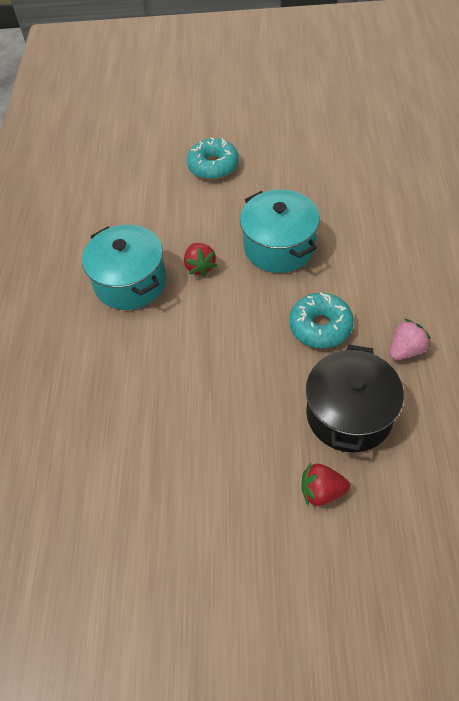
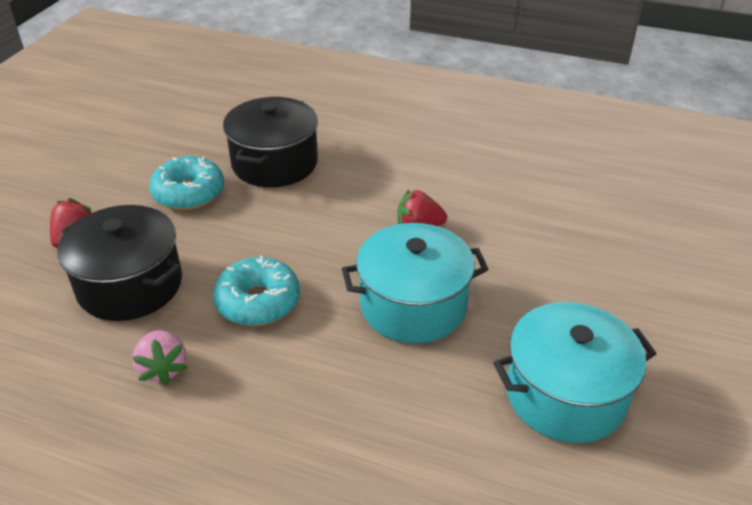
camera: 105 degrees right, 15 degrees down
turquoise pot [82,225,167,310] -> turquoise pot moved to [493,302,656,443]
turquoise donut [187,137,239,180] -> turquoise donut moved to [149,156,224,210]
none -> black pot [223,97,318,187]

